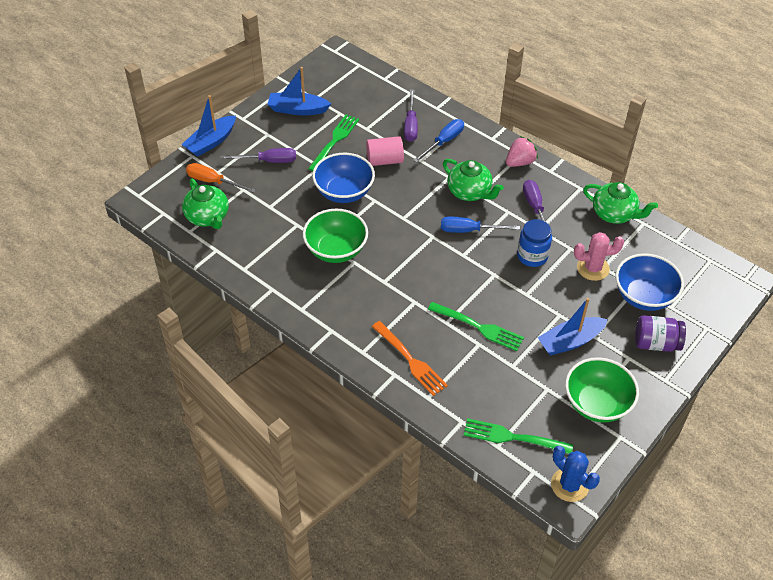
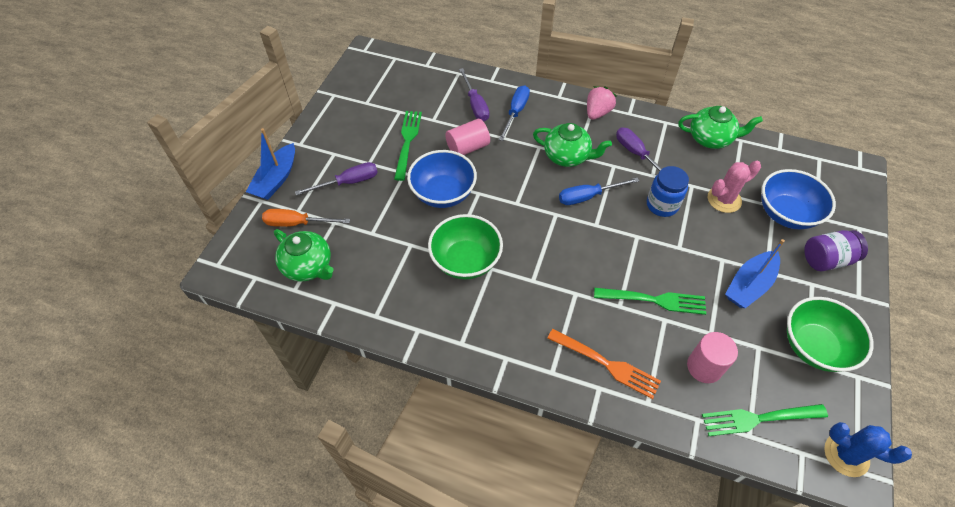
camera: 20 degrees left, 5 degrees up
blue boat [267,67,331,116] -> none
none -> pink cylinder [687,332,738,383]

